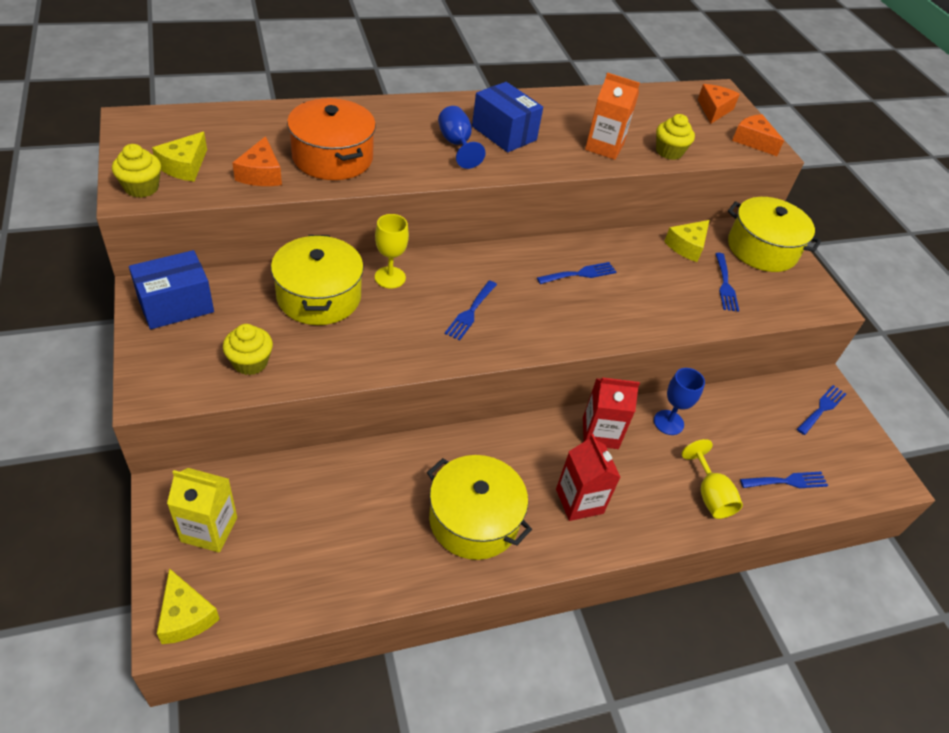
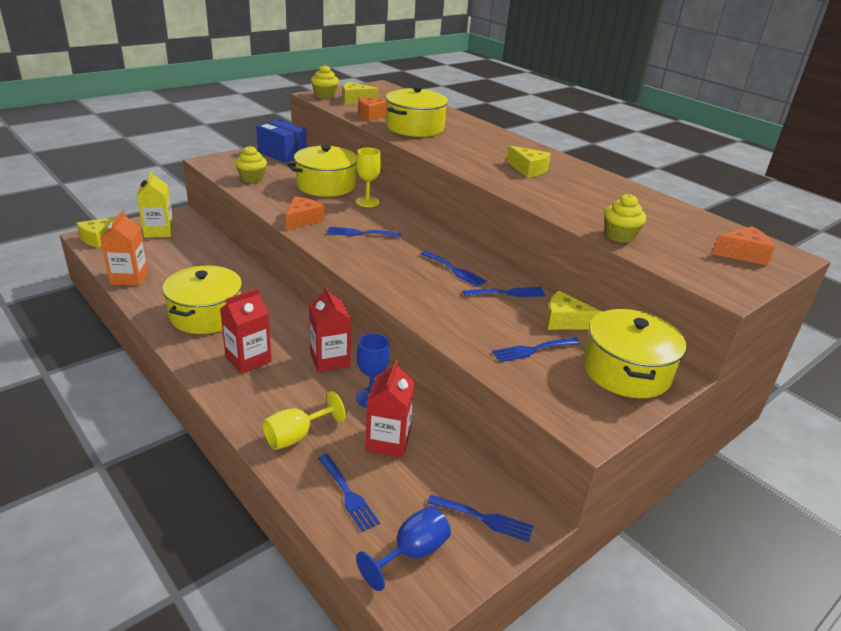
camera: 70 degrees right, 15 degrees down
orange pot [287,98,376,180] -> yellow pot [386,86,448,137]
blue goblet [438,106,485,169] -> blue goblet moved to [356,506,451,591]
blue box [472,82,543,152] -> yellow cheese [507,146,551,178]
orange carton [585,72,640,160] -> orange carton moved to [101,210,148,286]
orange cheese [732,114,784,156] -> orange cheese moved to [286,197,324,231]
none -> red carton [365,360,415,458]
none -> blue fork [463,287,546,297]

